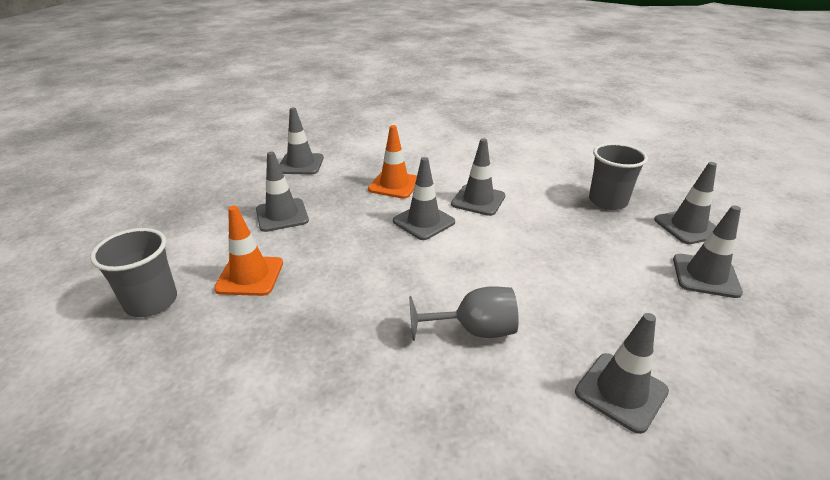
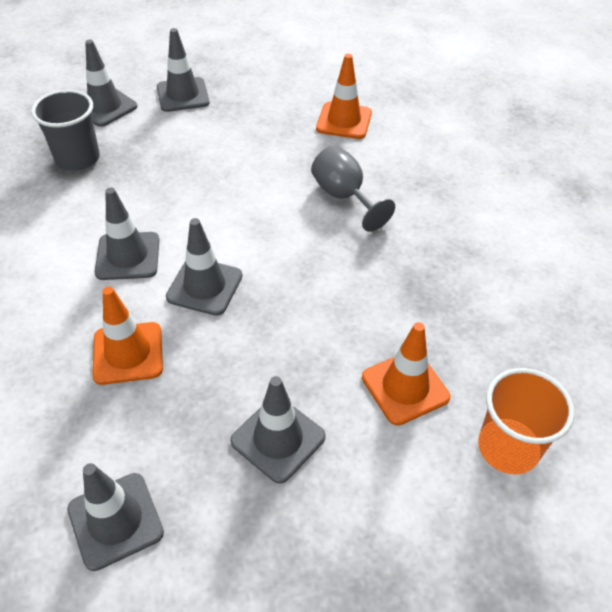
camera: 120 degrees left, 15 degrees up
grey cup [90,228,177,317] -> orange cup [478,368,575,474]
grey traffic cone [575,313,669,434] -> orange traffic cone [316,54,372,139]

